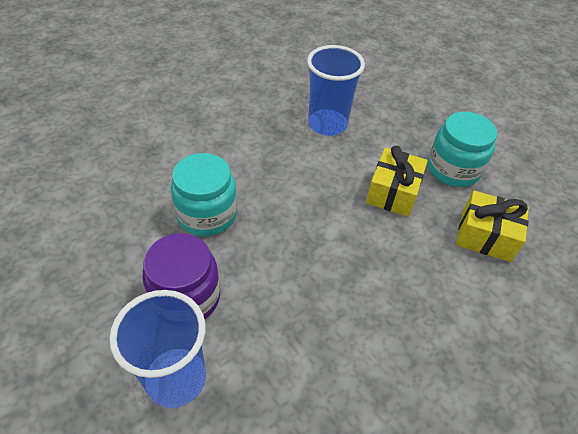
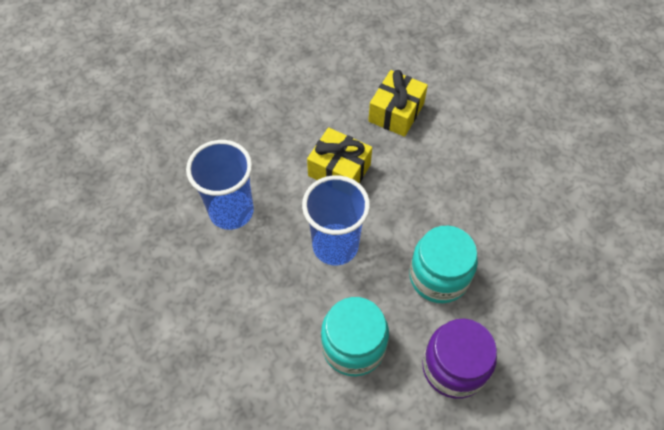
camera: 80 degrees left, 10 degrees up
blue cup [109,290,206,408] -> blue cup moved to [302,175,370,265]
turquoise jar [428,112,497,187] -> turquoise jar moved to [409,226,478,303]

